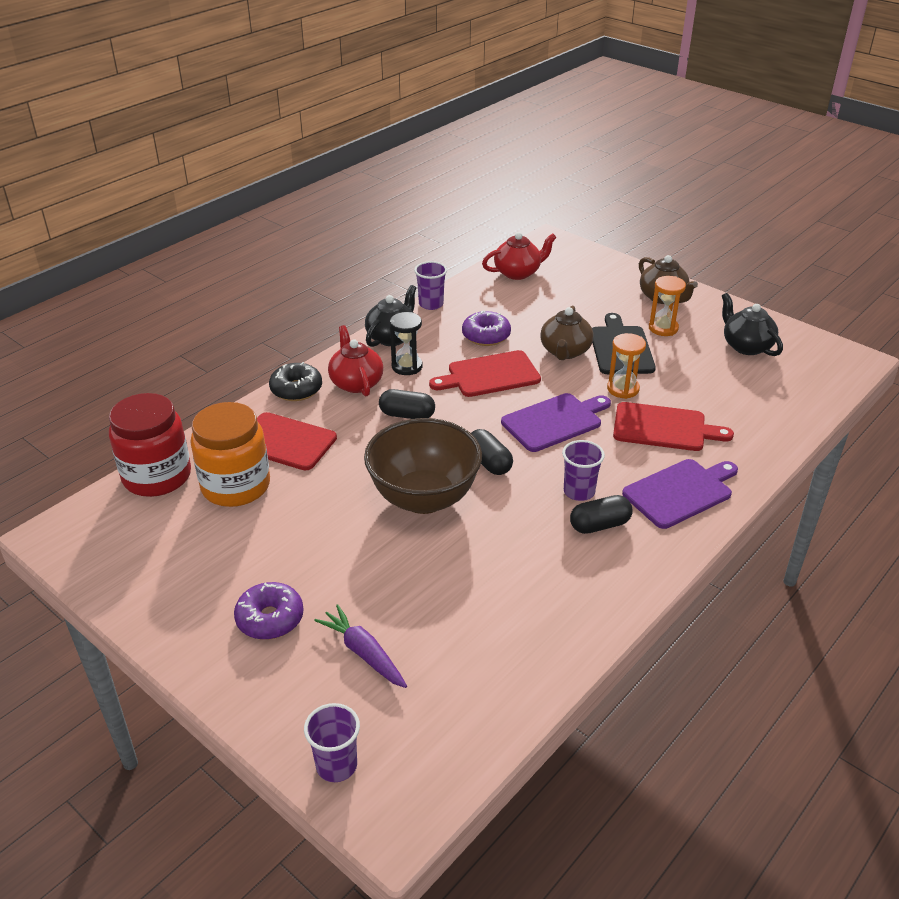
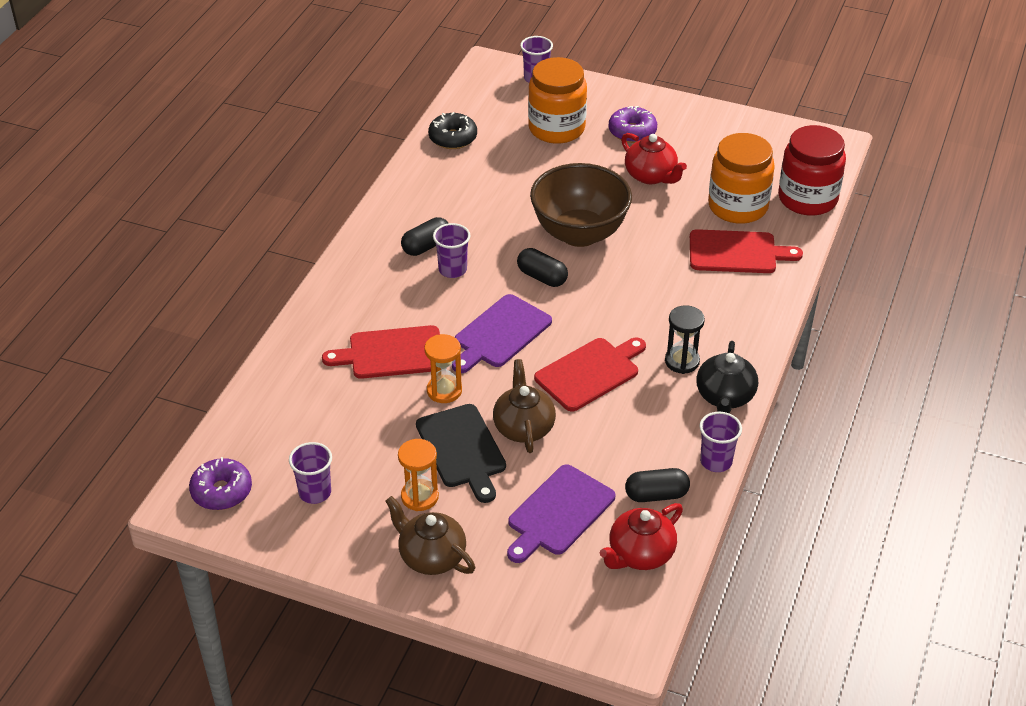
camera: 160 degrees right, 5 degrees up
black donut [269,362,322,401] -> black donut moved to [428,112,477,149]
purple carrot [314,605,407,688] -> orange jar [528,57,587,144]
red teapot [328,325,383,396] -> red teapot moved to [621,133,687,184]
black capsule [379,389,435,419] -> black capsule moved to [625,468,690,502]
purple donut [462,311,511,346] -> purple donut moved to [189,457,252,510]
purple cutting board [622,459,738,529] -> purple cutting board moved to [507,464,615,563]
black teapot [722,293,783,356] -> purple cup [289,442,332,504]

